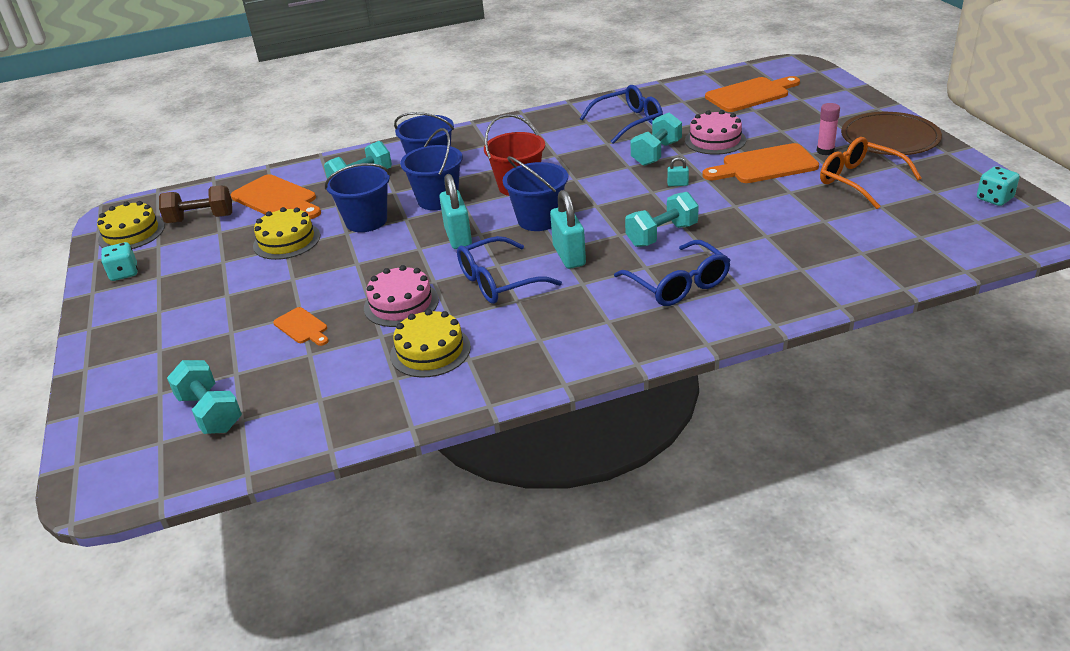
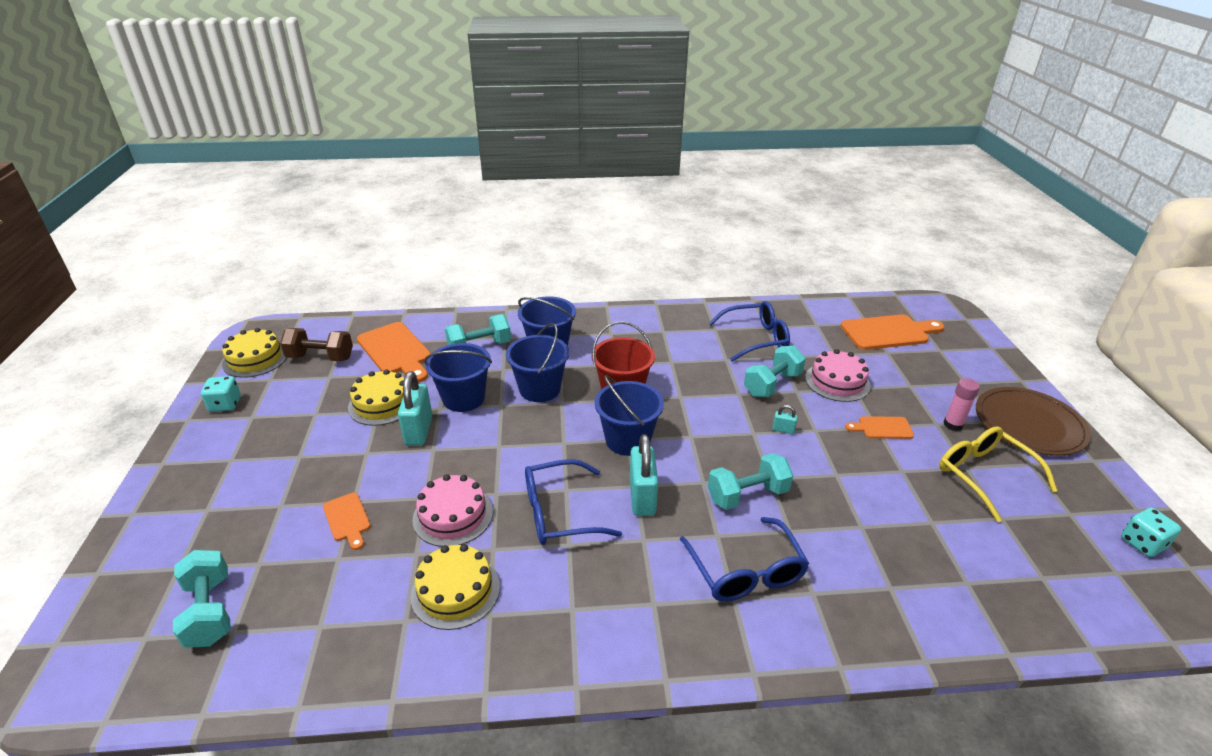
camera: 10 degrees right, 0 degrees up
turquoise padlock [439,174,472,249] -> turquoise padlock moved to [398,371,432,446]
orange cutting board [702,143,819,183] -> orange cutting board [845,416,914,439], size x0.53
orange glasses [820,137,921,209] -> yellow glasses [939,427,1057,522]

